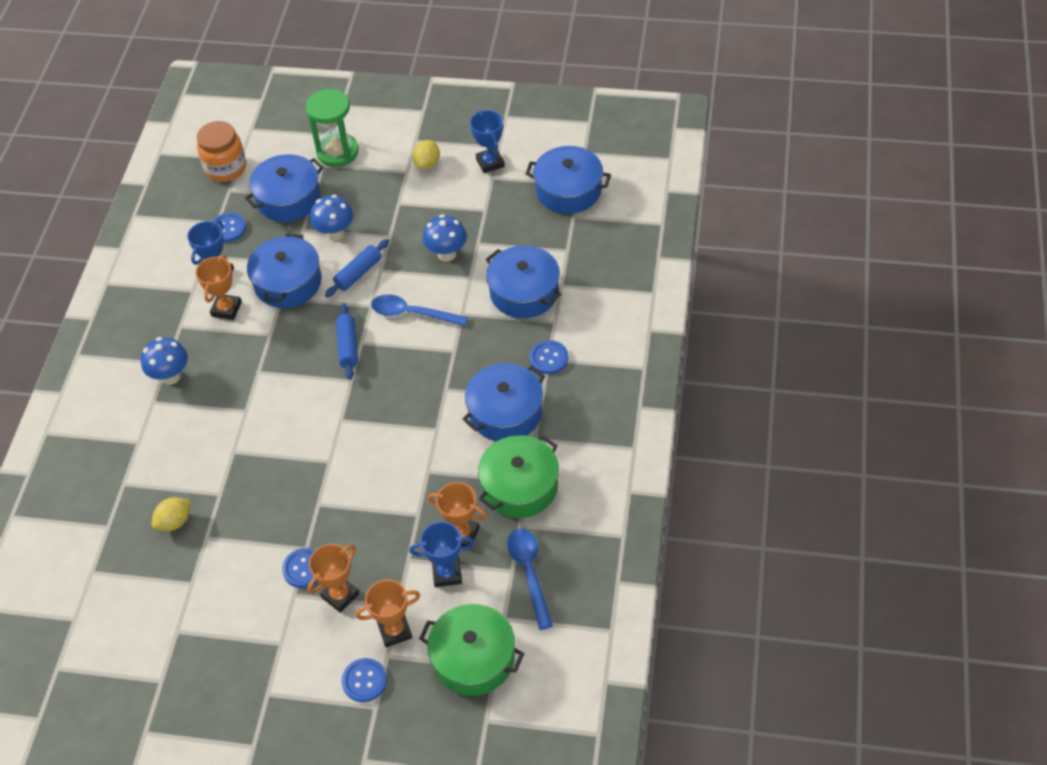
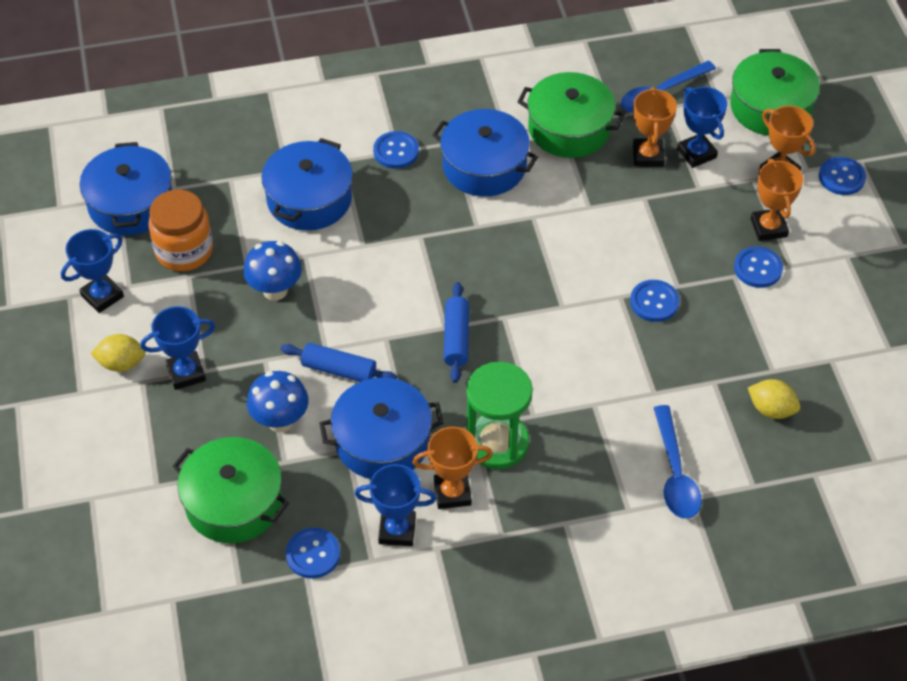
camera: 115 degrees left, 0 degrees up
blue mushroom [141,337,188,385] -> none
orange jar [197,121,246,182] -> orange jar moved to [148,190,213,271]
blue pot [245,154,324,222] -> green pot [172,437,289,543]
green hourglass [306,89,359,167] -> green hourglass moved to [466,362,533,469]
orange trophy [307,544,359,613] -> orange trophy turned 60 degrees clockwise [751,159,803,241]
blue rolling pin [336,303,358,380] -> blue rolling pin turned 60 degrees counterclockwise [444,282,469,383]
blue spoon [371,294,468,326] -> blue spoon moved to [654,405,702,519]
none -> blue trophy [140,306,215,390]
none -> blue button [630,280,679,322]

